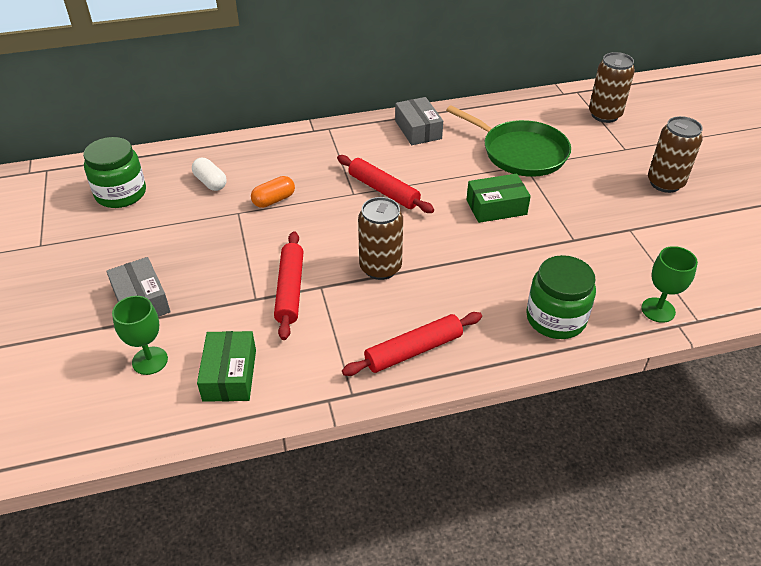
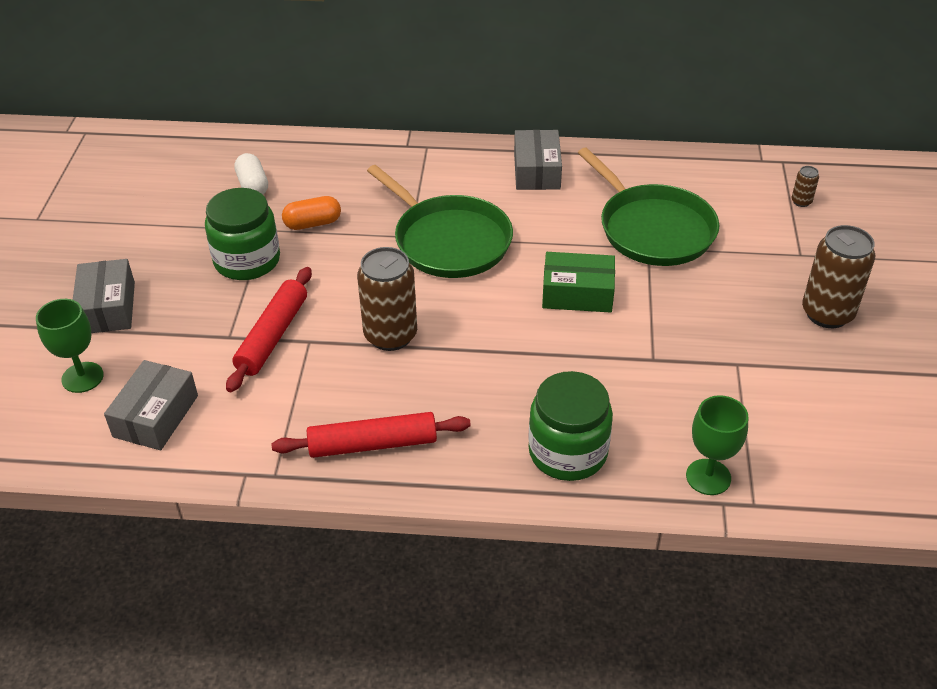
camera: 20 degrees right, 0 degrees up
green jar [83,137,146,208] -> green jar moved to [205,188,280,280]
green box [197,331,256,402] -> grey box [104,360,198,450]
red rolling pin [337,155,434,213] -> green pan [367,165,513,278]
brown can [589,52,635,123] -> brown can [792,166,819,207], size x0.44

